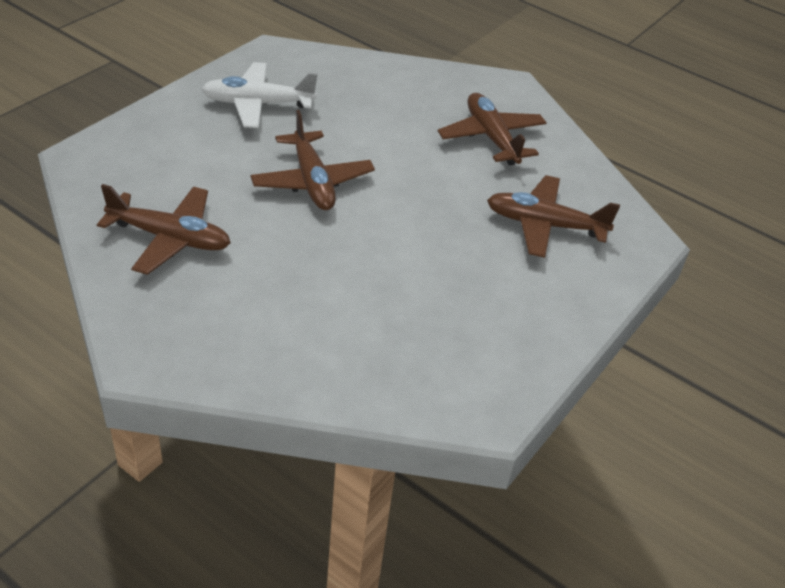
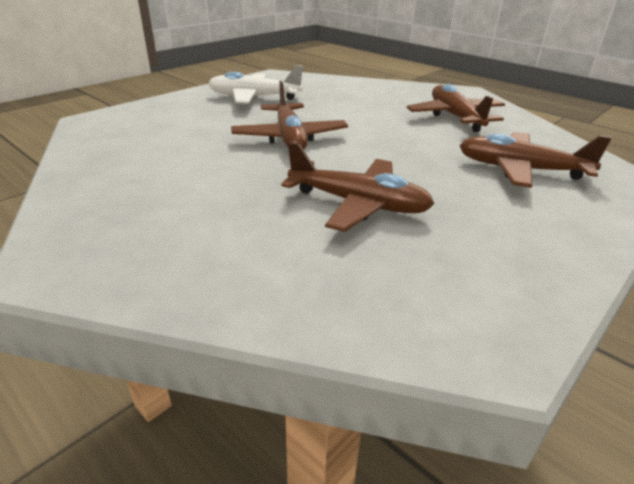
camera: 10 degrees right, 10 degrees down
brown plane [97,184,231,275] -> brown plane moved to [281,142,434,232]

